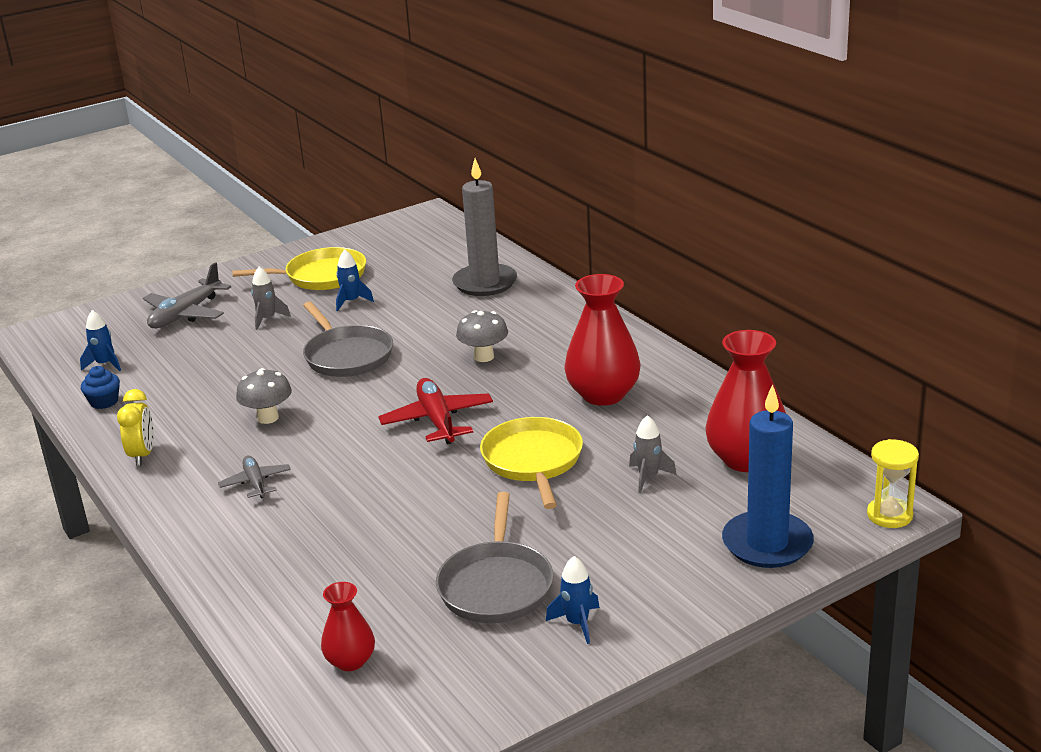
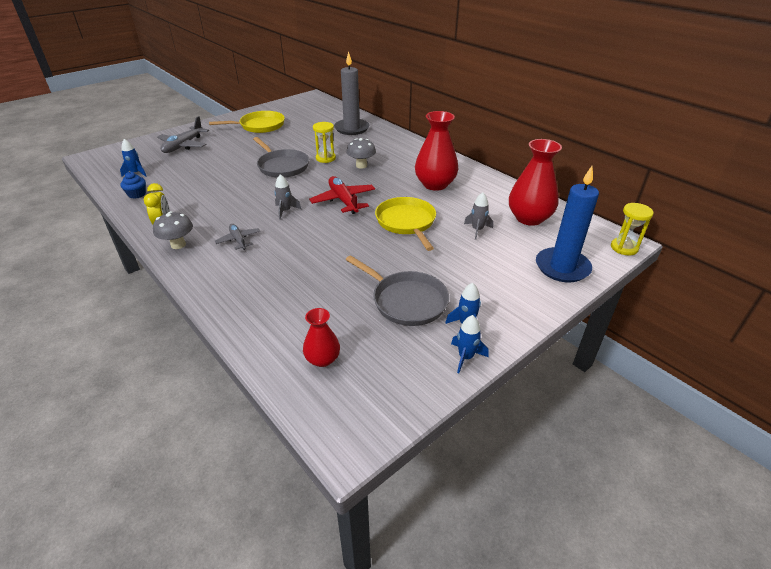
camera: 10 degrees left, 10 degrees up
grey mushroom [236,368,292,424] -> grey mushroom moved to [153,211,193,249]
grey rocket [251,267,291,330] -> grey rocket moved to [274,174,301,220]
blue rocket [336,250,374,311] -> blue rocket moved to [451,315,488,373]
grey pan [436,492,553,623] -> grey pan turned 45 degrees counterclockwise [346,255,449,326]
none -> yellow hourglass [313,122,336,163]

